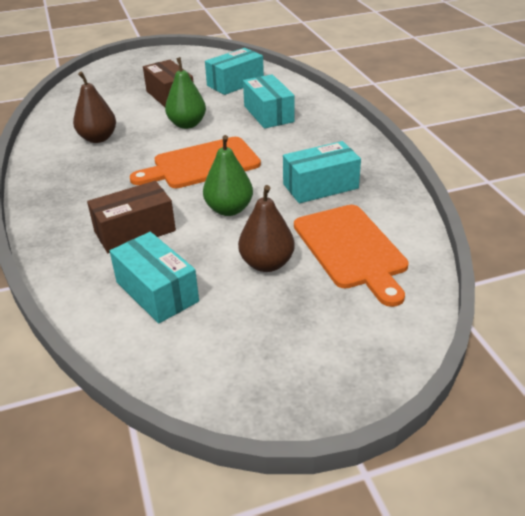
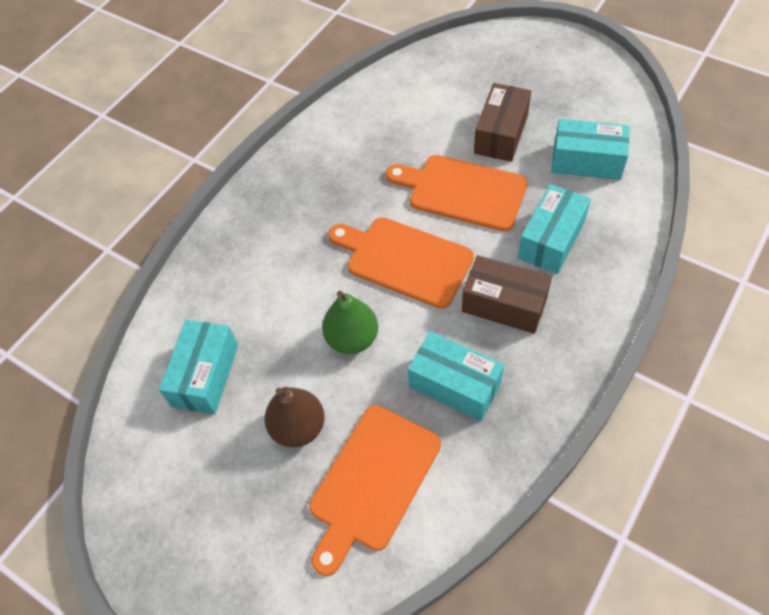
camera: 55 degrees right, 20 degrees up
brown pear [73,72,116,143] -> none
brown box [87,181,176,253] -> brown box moved to [462,255,552,334]
green pear [165,57,206,129] -> orange cutting board [386,155,528,232]

